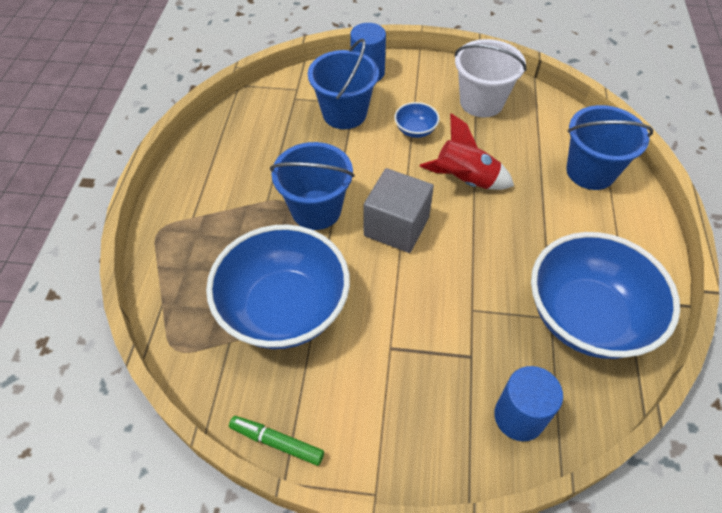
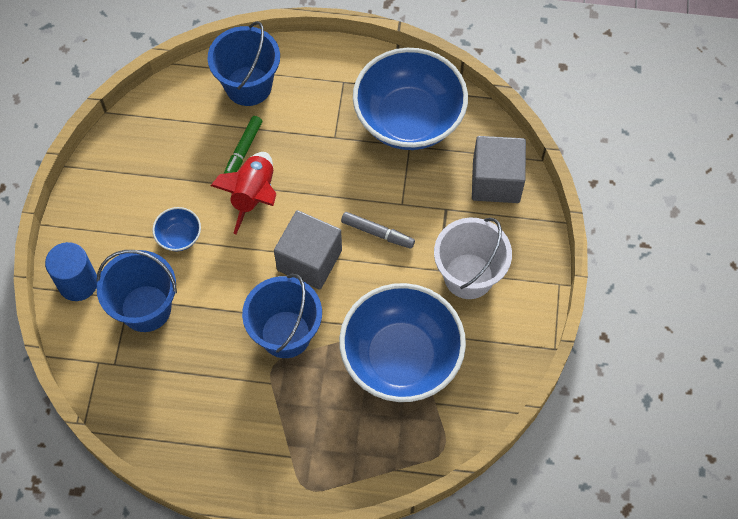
camera: 90 degrees left, 10 degrees up
green marker [229,416,324,466] -> green marker moved to [224,116,262,174]
white bucket [454,39,526,117] -> white bucket moved to [434,218,512,299]
blue cylinder [494,366,563,441] -> grey cube [472,136,526,203]
none -> grey marker [341,212,415,249]

